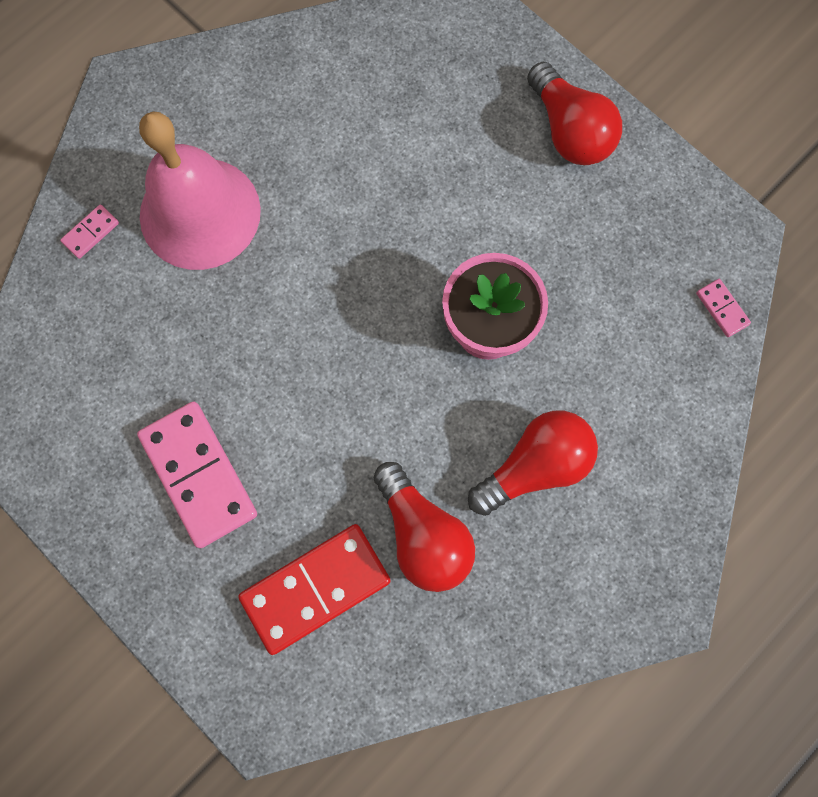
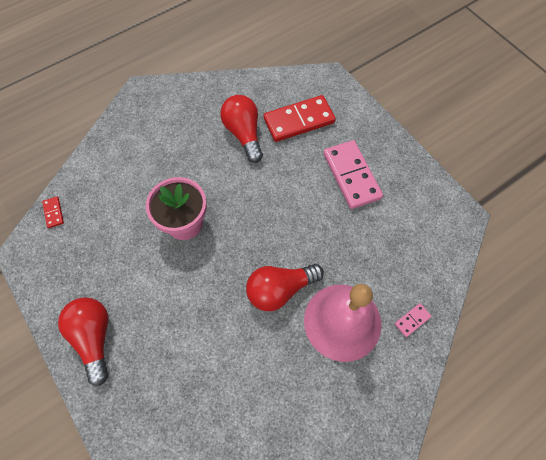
camera: 170 degrees left, 10 degrees down
red light bulb [468,411,598,516] -> red light bulb moved to [246,264,324,311]
pink domino [696,279,751,337] -> red domino [42,196,64,228]

